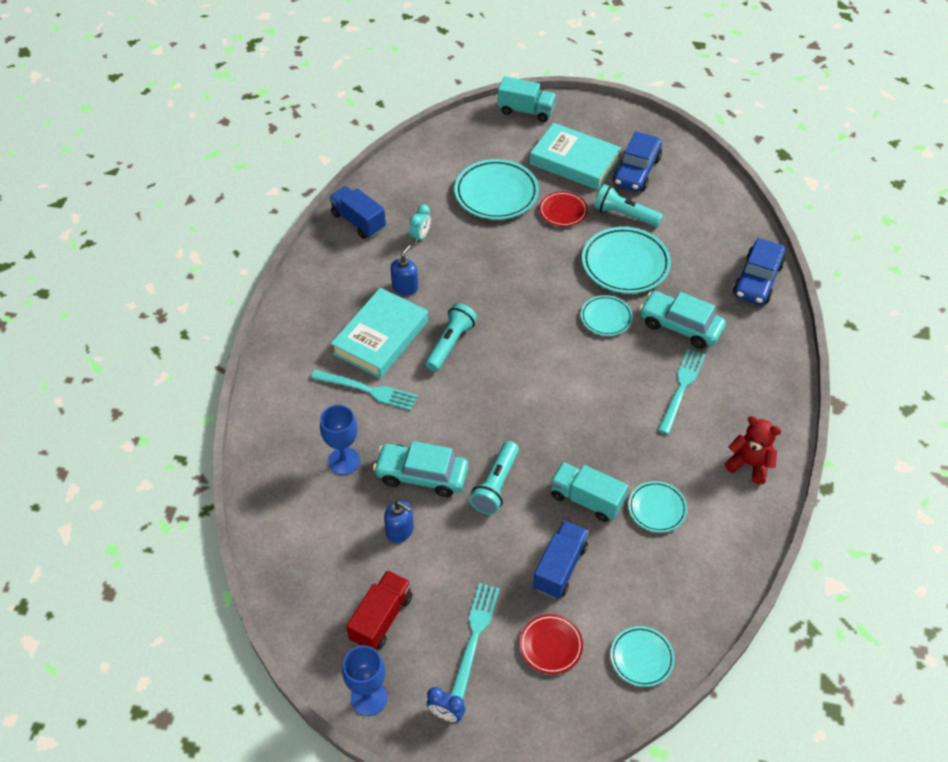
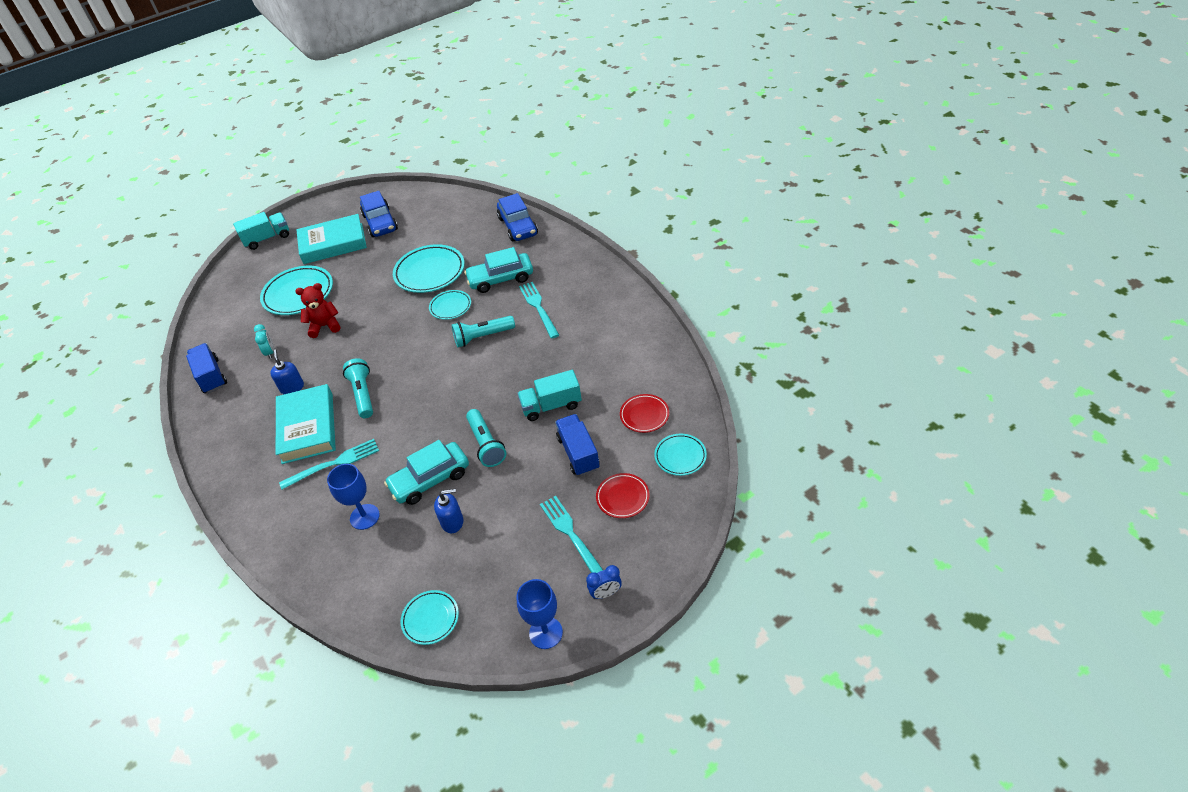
camera: 40 degrees left, 5 degrees down
blue truck [329,186,386,239] -> blue truck turned 60 degrees clockwise [186,343,227,393]
red truck [346,570,412,650] -> none
red plate [539,191,588,226] -> red plate moved to [620,394,669,433]
turquoise flashlight [594,184,663,227] -> turquoise flashlight moved to [452,316,515,347]
turquoise plate [628,481,687,533] -> turquoise plate moved to [401,590,459,645]
red teddy bear [725,416,781,485] -> red teddy bear moved to [295,283,340,338]

